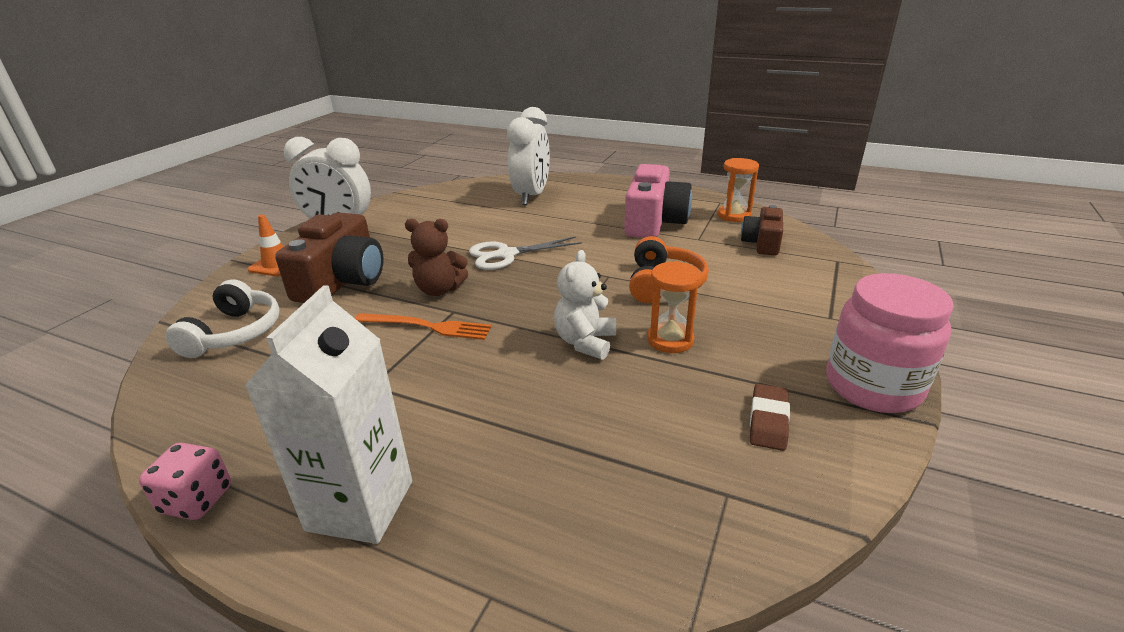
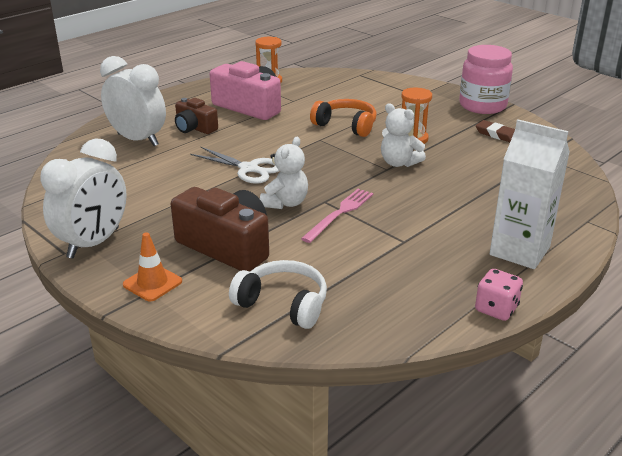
camera: 70 degrees left, 0 degrees up
orange fork [355,313,492,340] -> pink fork [301,189,373,243]
brown teddy bear [405,219,468,296] -> white teddy bear [260,137,308,209]
white scissors [469,237,582,270] -> white scissors turned 60 degrees counterclockwise [191,147,279,184]
brown camera [741,205,783,256] -> brown camera moved to [175,98,218,134]

